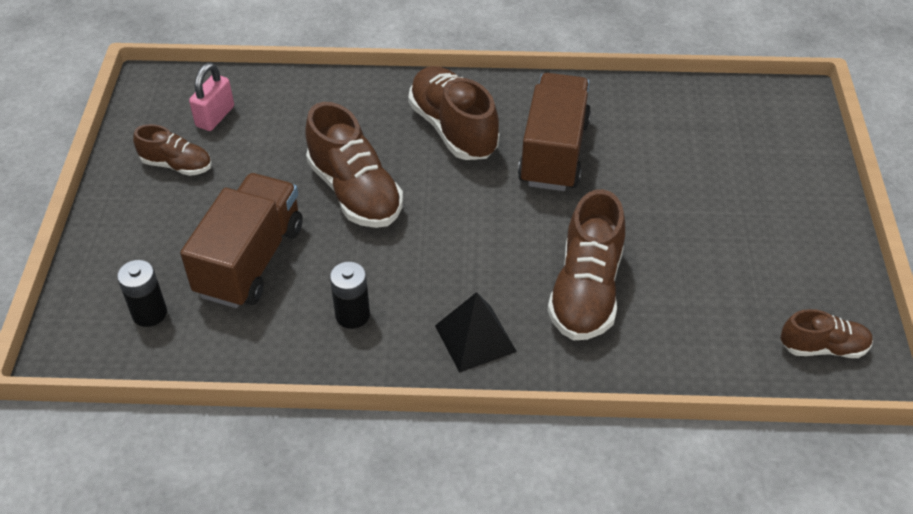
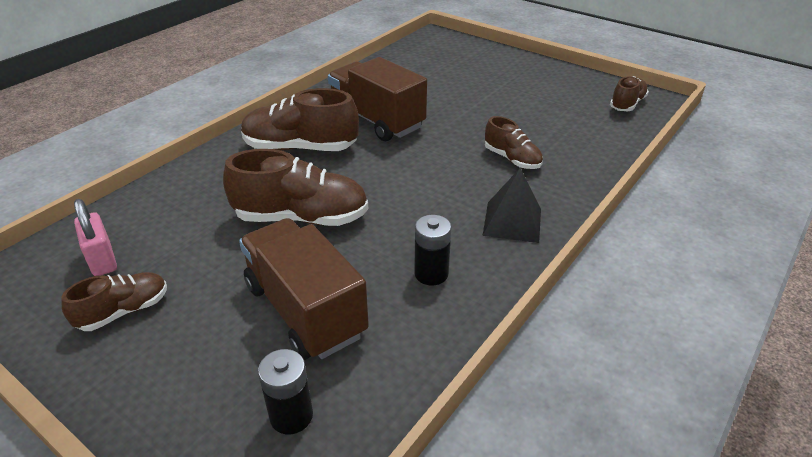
camera: 55 degrees left, 10 degrees down
brown shoe [548,189,625,341] -> brown shoe [485,116,543,169], size x0.58

